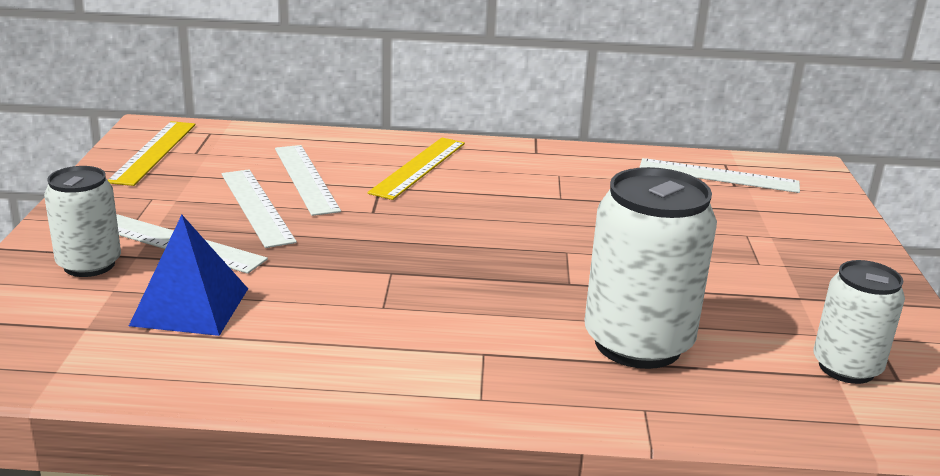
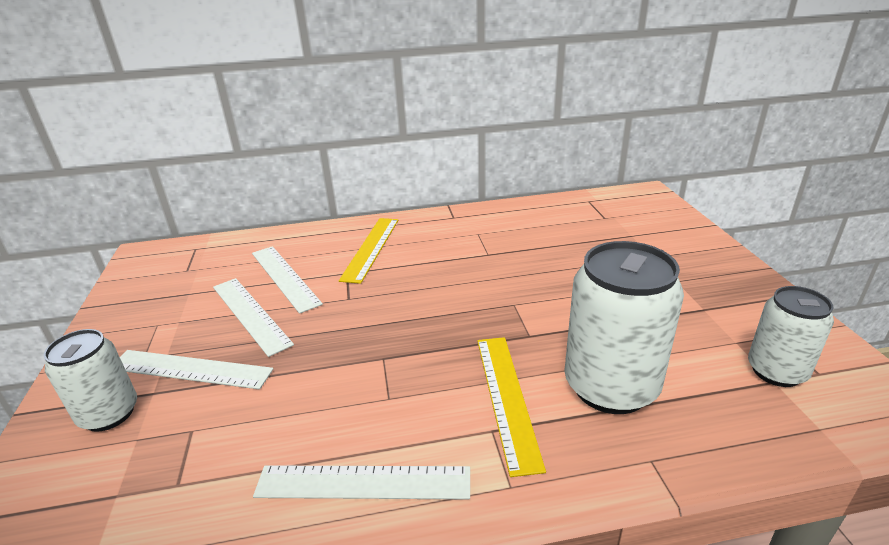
camera: 10 degrees left, 5 degrees up
yellow ruler [108,121,195,186] -> yellow ruler moved to [477,337,546,477]
blue pyramid [129,215,248,336] -> none
white ruler [639,158,800,193] -> white ruler moved to [253,466,470,499]

